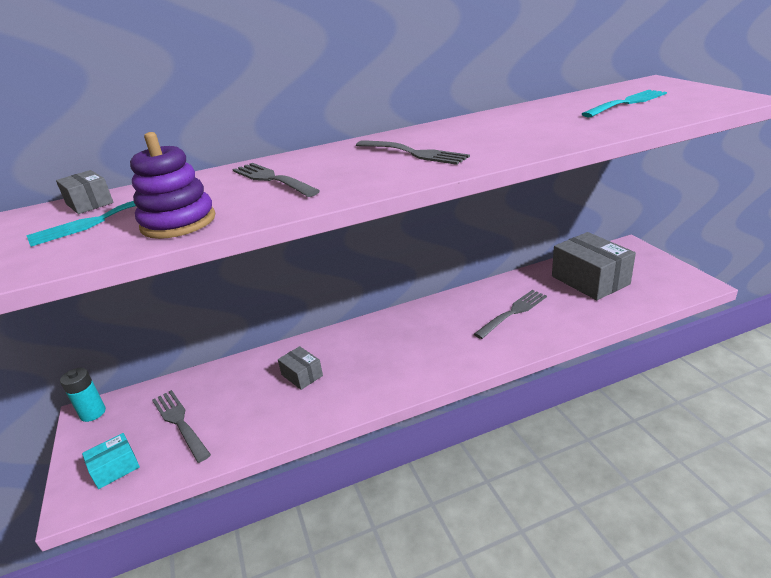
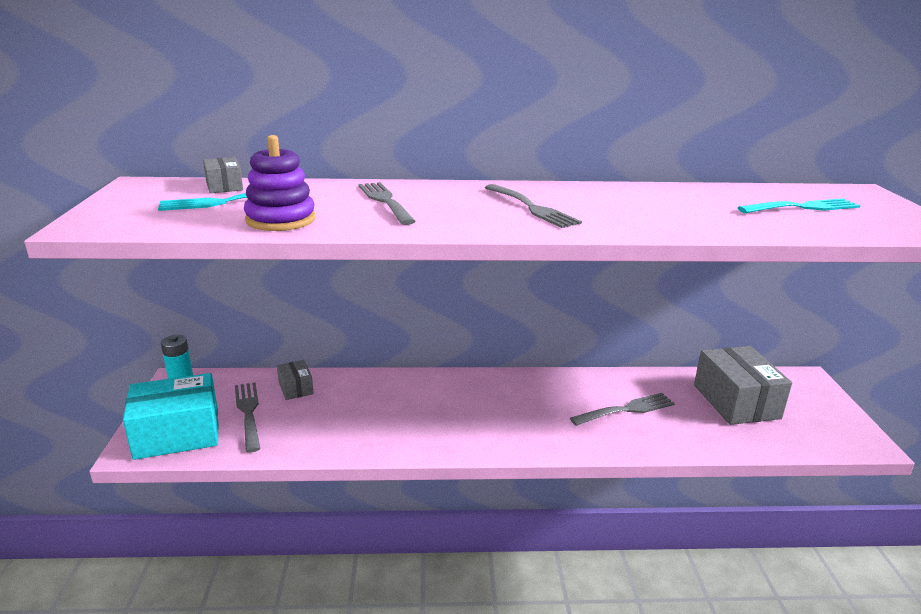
camera: 15 degrees right, 5 degrees down
turquoise box [82,433,140,489] -> turquoise box [123,373,219,460], size x2.02
grey box [278,346,323,390] -> grey box moved to [277,360,314,400]

